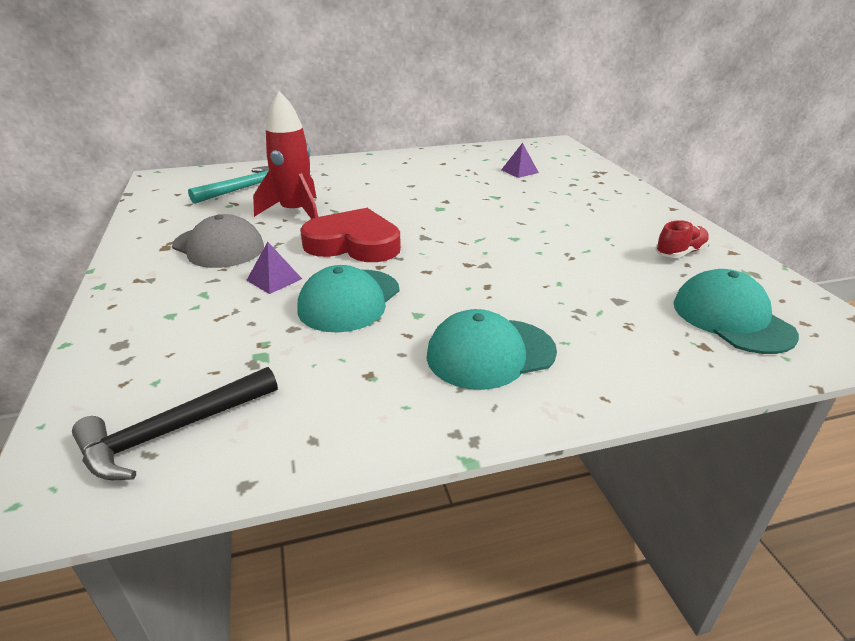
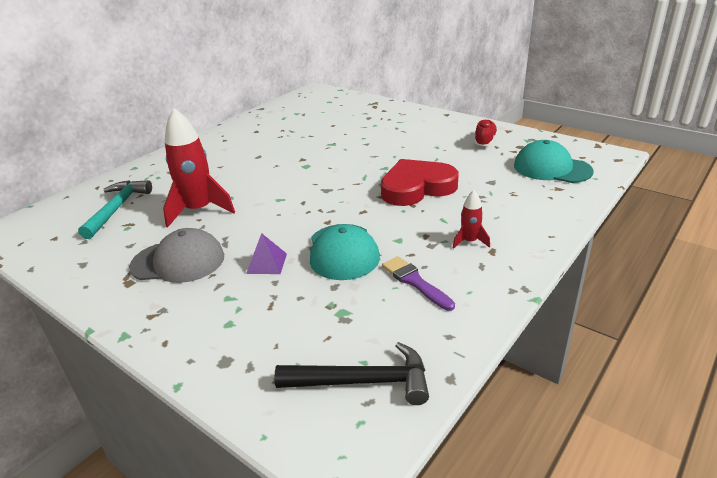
camera: 35 degrees left, 0 degrees up
black hammer [72,367,278,480] -> black hammer turned 105 degrees counterclockwise [275,342,429,405]
red heart [300,208,401,262] -> red heart moved to [381,159,459,206]
turquoise cap [427,309,557,390] -> red rocket [453,190,490,249]
purple pyramid [501,143,539,178] -> none
none -> purple brush [382,256,455,311]

